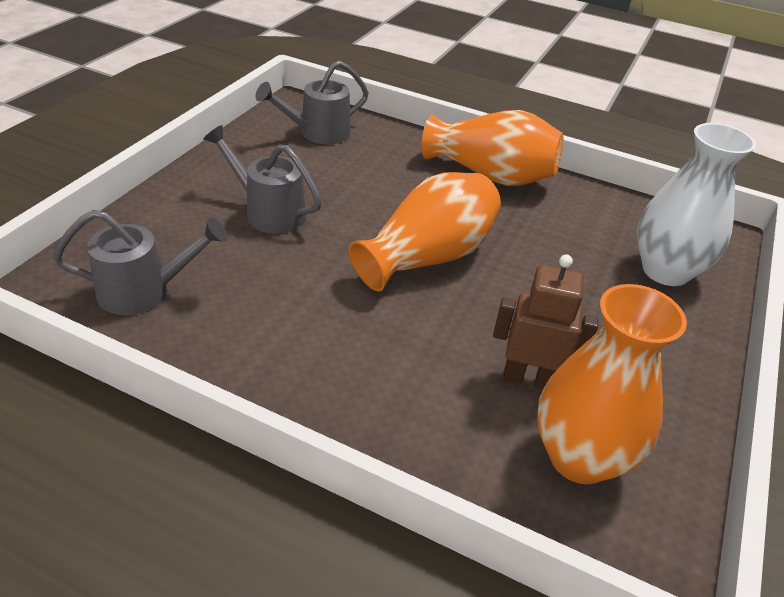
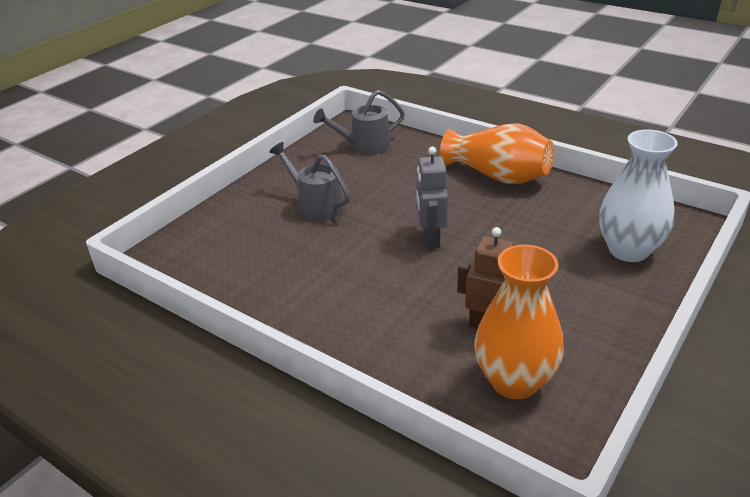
camera: 15 degrees right, 5 degrees down
grey watering can [53,210,228,315] -> none
orange vase [348,172,501,291] -> grey robot [416,147,448,248]

